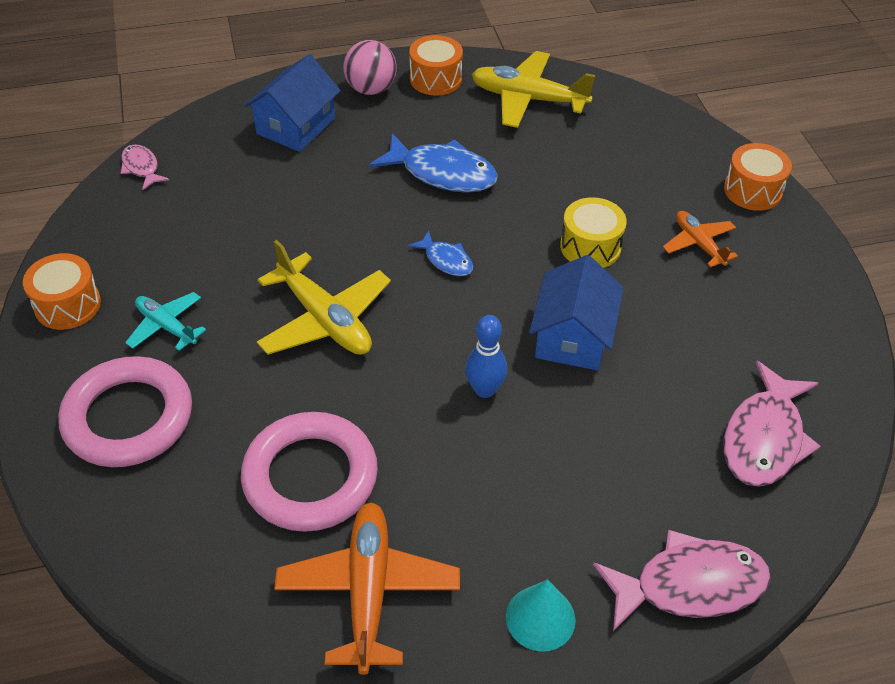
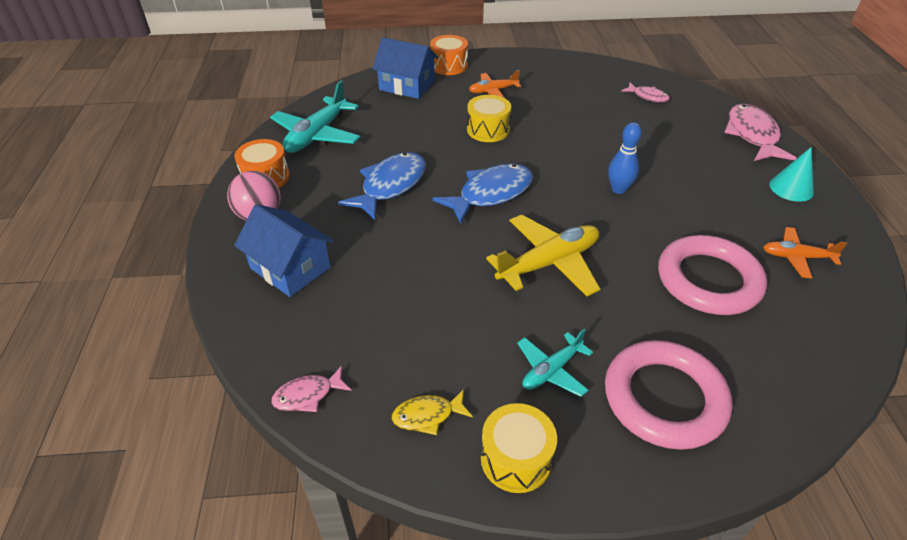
camera: 80 degrees left, 5 degrees down
orange drum [23,253,101,330] -> yellow drum [481,403,557,493]
orange plane [274,502,460,675] -> orange plane [763,227,847,278], size x0.58
blue fish [408,231,473,276] -> blue fish [432,164,533,224], size x1.88
yellow plane [472,51,596,128] -> turquoise plane [270,81,360,153]
blue house [529,255,624,371] -> blue house moved to [372,37,438,99]
pink fish [723,361,820,487] -> pink fish [621,83,670,102], size x0.53
none -> yellow fish [391,389,473,435]

